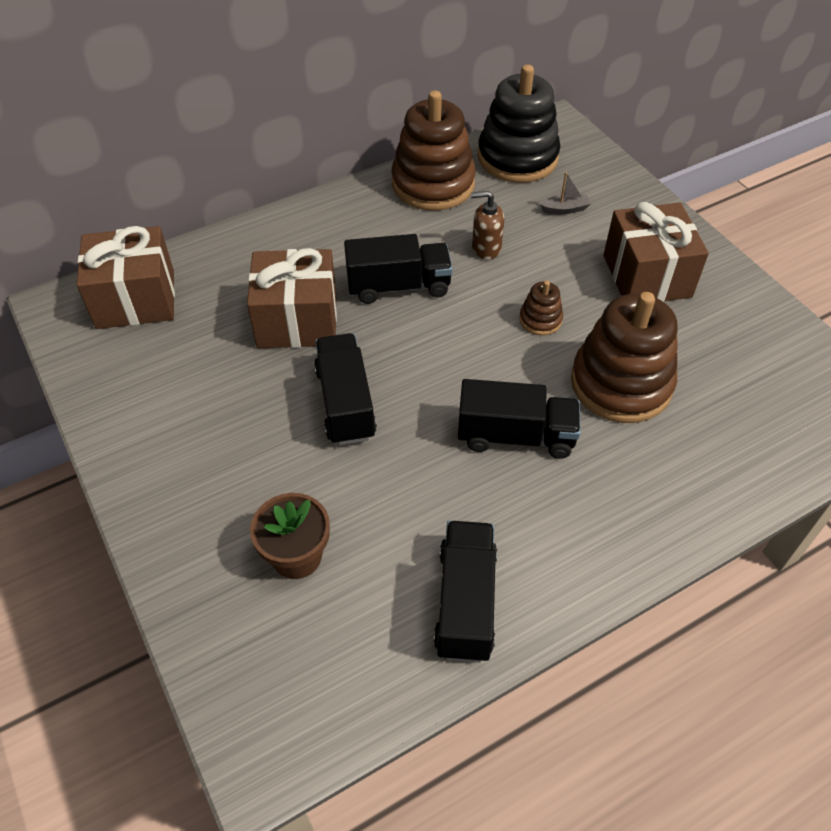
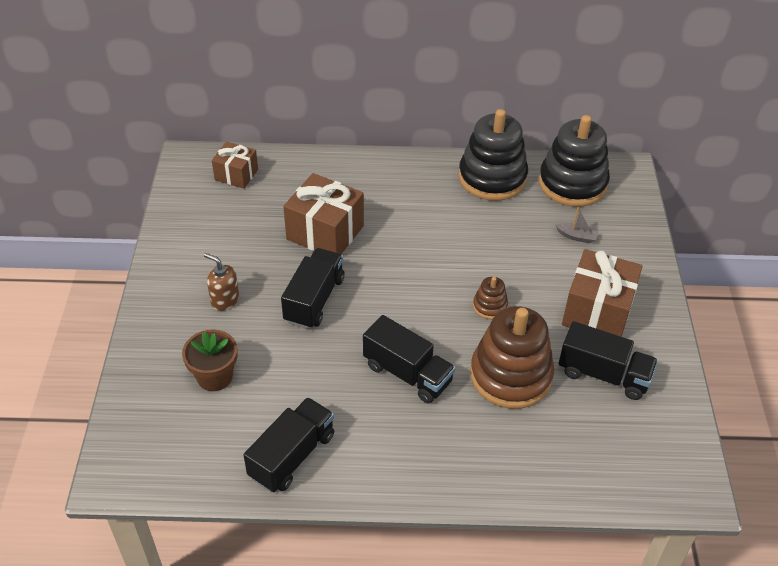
camera: 30 degrees right, 5 degrees down
brown gift [77,226,175,329] -> brown gift [212,142,258,189], size x0.60
black truck [344,234,453,304] -> black truck moved to [559,321,658,400]
brown stacking toy [392,91,476,211] -> black stacking toy [459,109,528,201]
brown soap dispenser [471,191,504,259] -> brown soap dispenser moved to [204,253,239,311]

